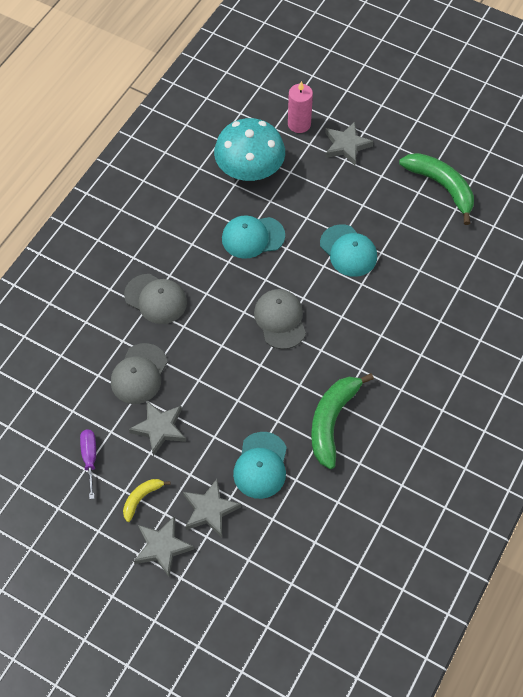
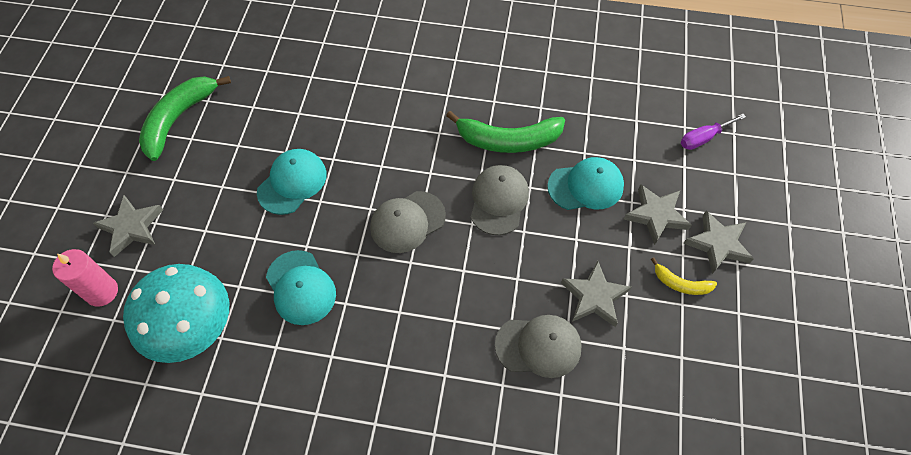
camera: 110 degrees left, 0 degrees up
purple screwdriver [80,429,96,499] -> purple screwdriver moved to [681,114,746,150]
grey cap [124,274,187,324] -> grey cap moved to [471,165,529,235]

